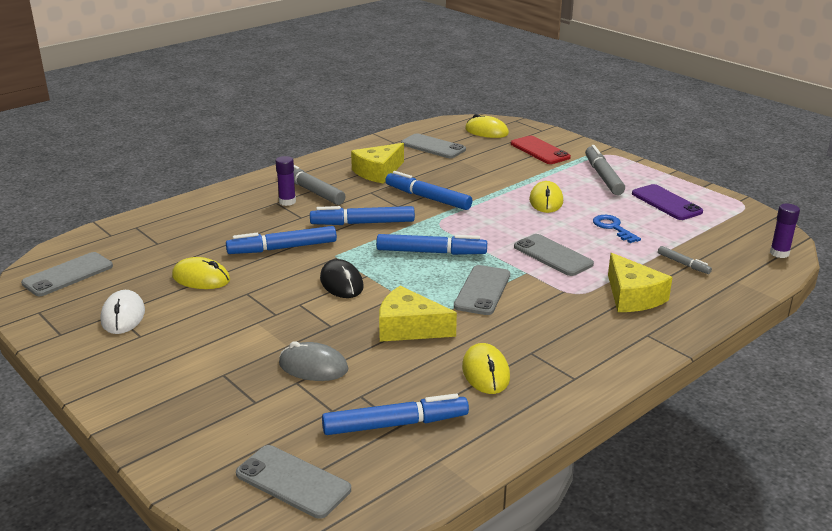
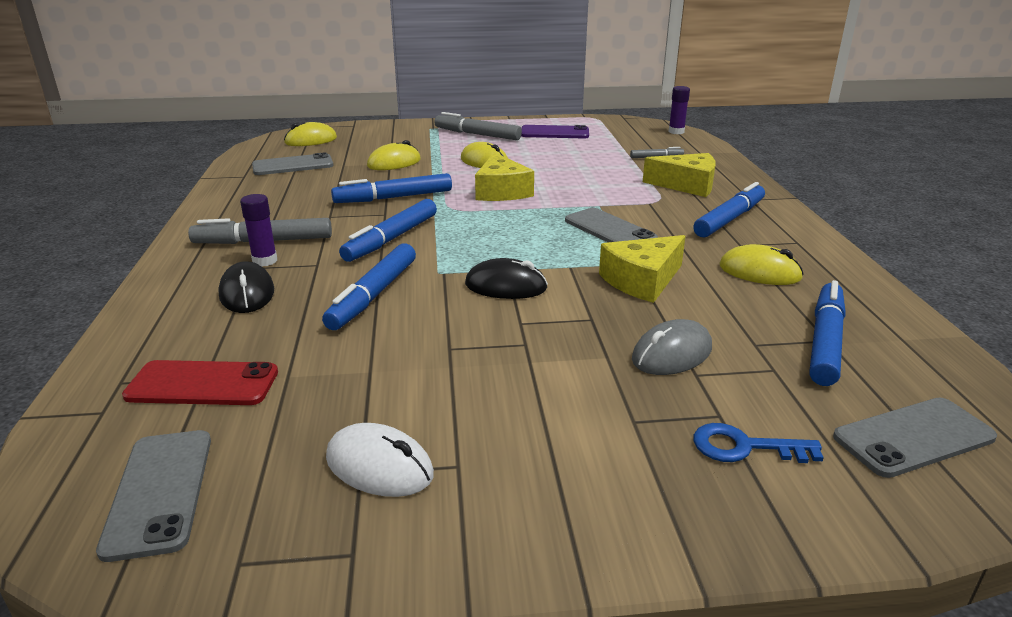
camera: 55 degrees left, 0 degrees up
yellow mouse [172,257,230,289] -> yellow mouse moved to [367,140,421,170]
yellow cheese [351,143,404,184] -> yellow cheese moved to [475,152,534,201]
blue marker [376,234,487,255] -> blue marker moved to [693,182,765,237]
red phone [511,136,571,164] -> red phone moved to [122,360,278,405]
grey phone [514,234,594,276] -> none
blue key [593,215,641,243] -> blue key moved to [693,423,824,463]
none -> black mouse [218,261,274,313]

